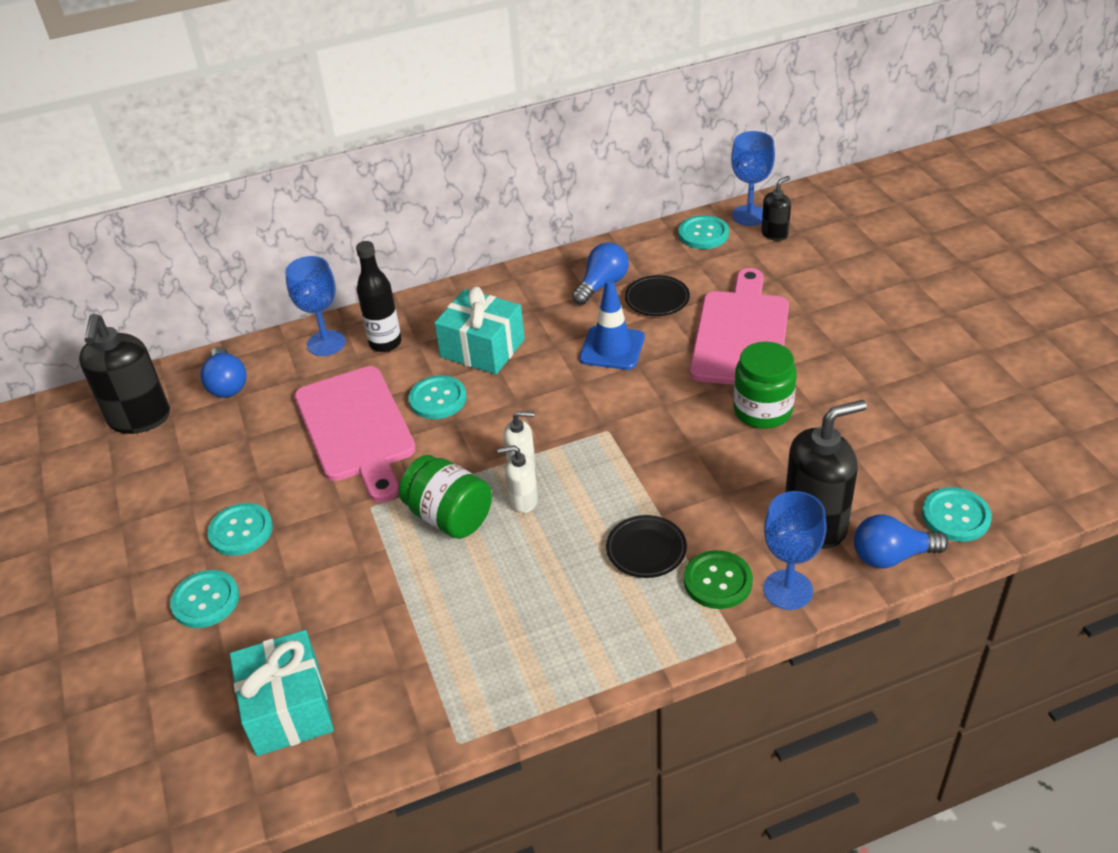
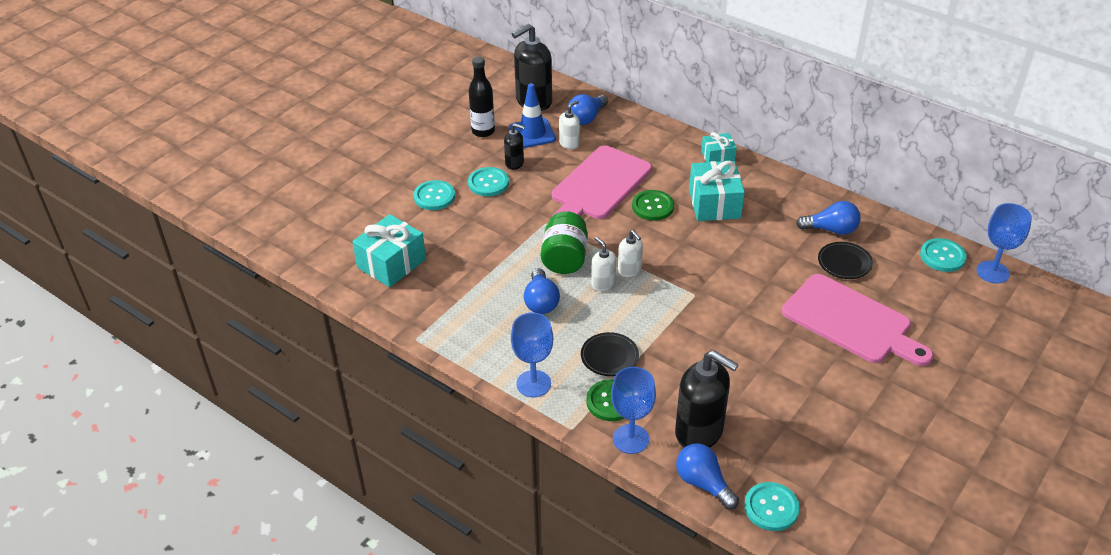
camera: 55 degrees right, 0 degrees up
blue goblet [285,256,346,356] -> blue goblet moved to [511,313,553,397]
black bottle [356,241,402,352] -> black bottle moved to [468,57,495,137]
turquoise button [408,375,467,419] -> green button [632,190,674,221]
blue traffic cone [579,279,645,370] -> blue traffic cone moved to [509,83,556,148]
pink cutting board [690,268,789,385] -> pink cutting board turned 60 degrees clockwise [782,274,933,366]
green jar [733,342,797,429] -> none
black soap dispenser [761,176,791,241] -> black soap dispenser moved to [504,123,525,170]
none -> blue light bulb [524,268,560,314]
none -> white soap dispenser [559,100,580,149]
none -> turquoise gift [701,132,737,162]

